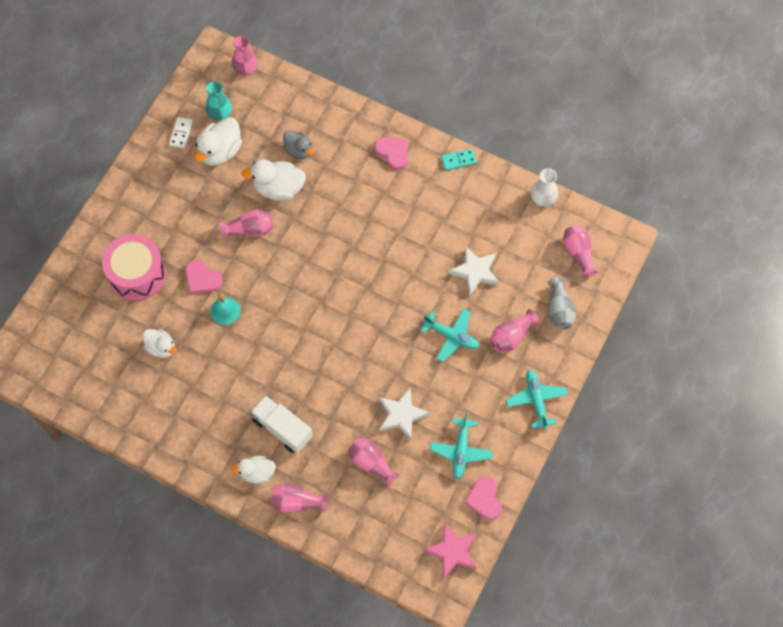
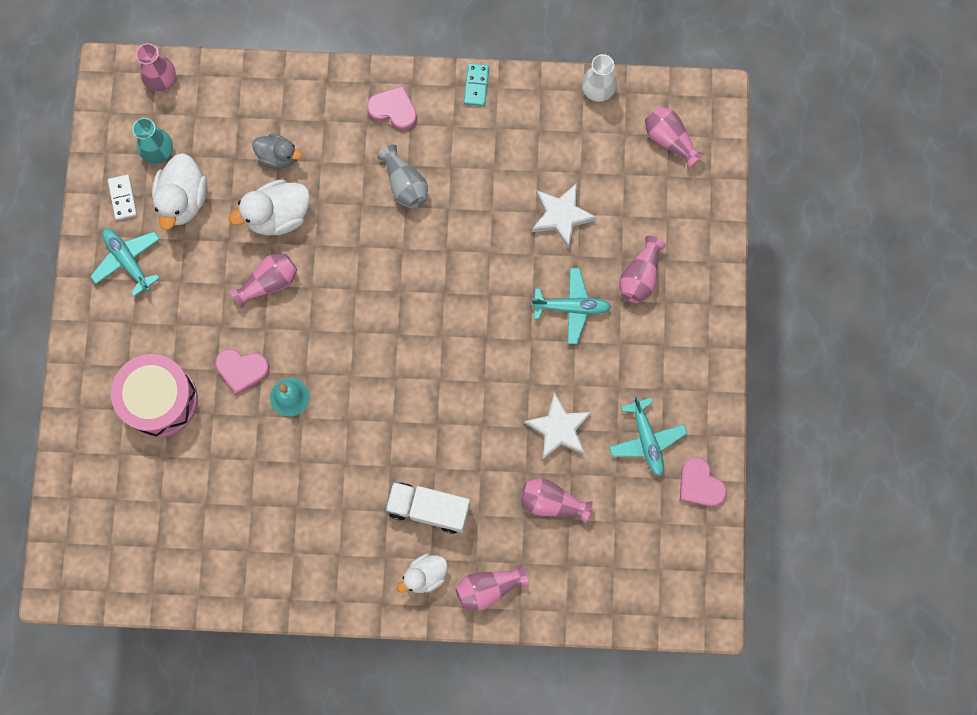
camera: 25 degrees left, 10 degrees up
white duck [142,329,177,358] -> none
pink star [424,523,477,579] -> none
turquoise domino [441,149,477,171] -> turquoise domino turned 45 degrees counterclockwise [464,63,489,106]
turquoise plane [506,370,568,429] -> turquoise plane moved to [90,229,160,296]
grey vase [548,277,576,330] -> grey vase moved to [377,145,428,209]

